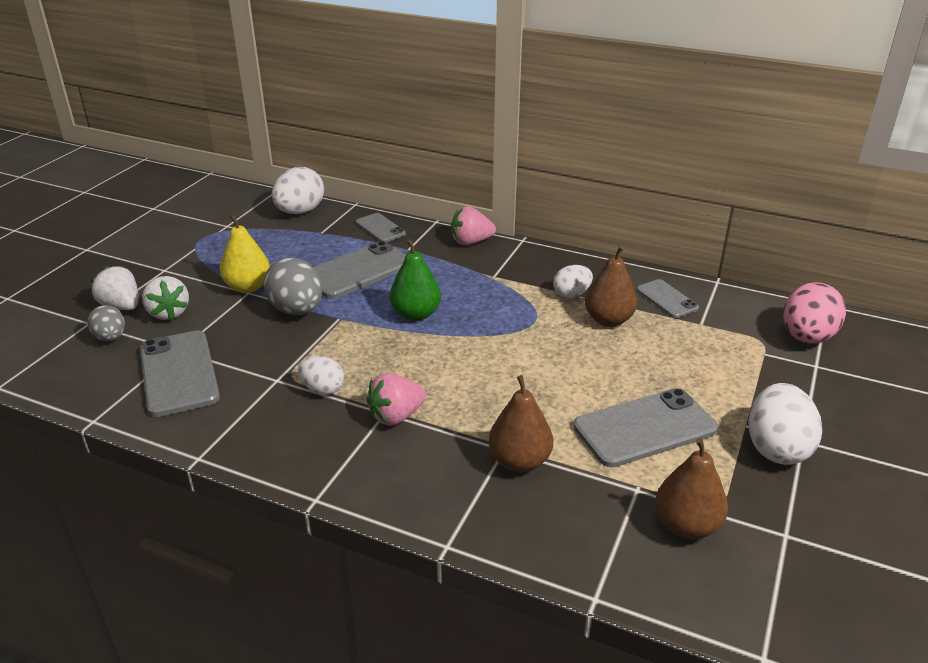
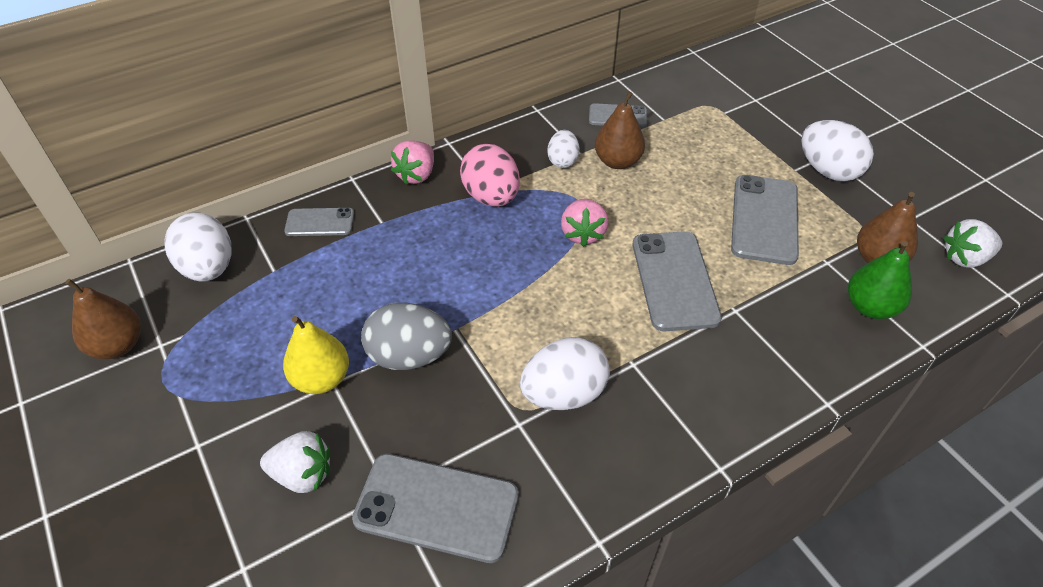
camera: 55 degrees left, 15 degrees up
grey egg [87,305,125,341] -> none
white strawberry [91,266,138,310] -> white strawberry moved to [943,219,1002,268]
white egg [298,356,344,395] -> white egg [520,337,610,410], size x1.67
grey phone [313,241,406,299] -> grey phone moved to [633,231,722,331]
pink strawberry [366,373,426,426] -> pink strawberry moved to [561,198,609,247]
green pear [390,239,441,321] -> green pear moved to [848,241,912,319]
brown pear [489,375,553,472] -> brown pear moved to [65,279,141,359]
pink egg [783,282,846,344] -> pink egg moved to [460,144,520,207]

